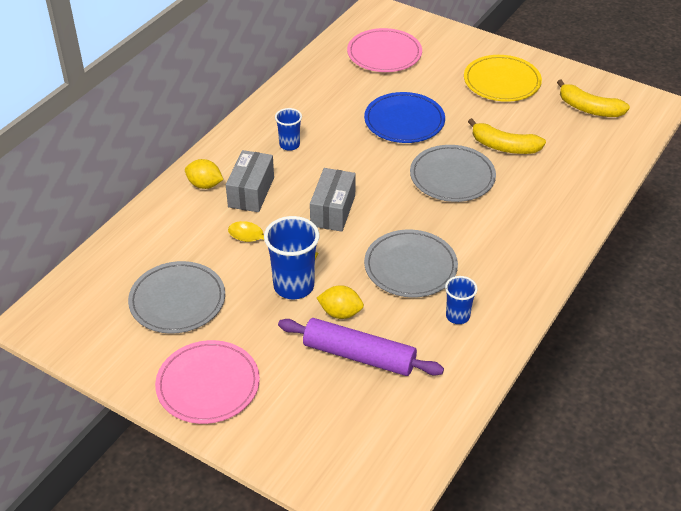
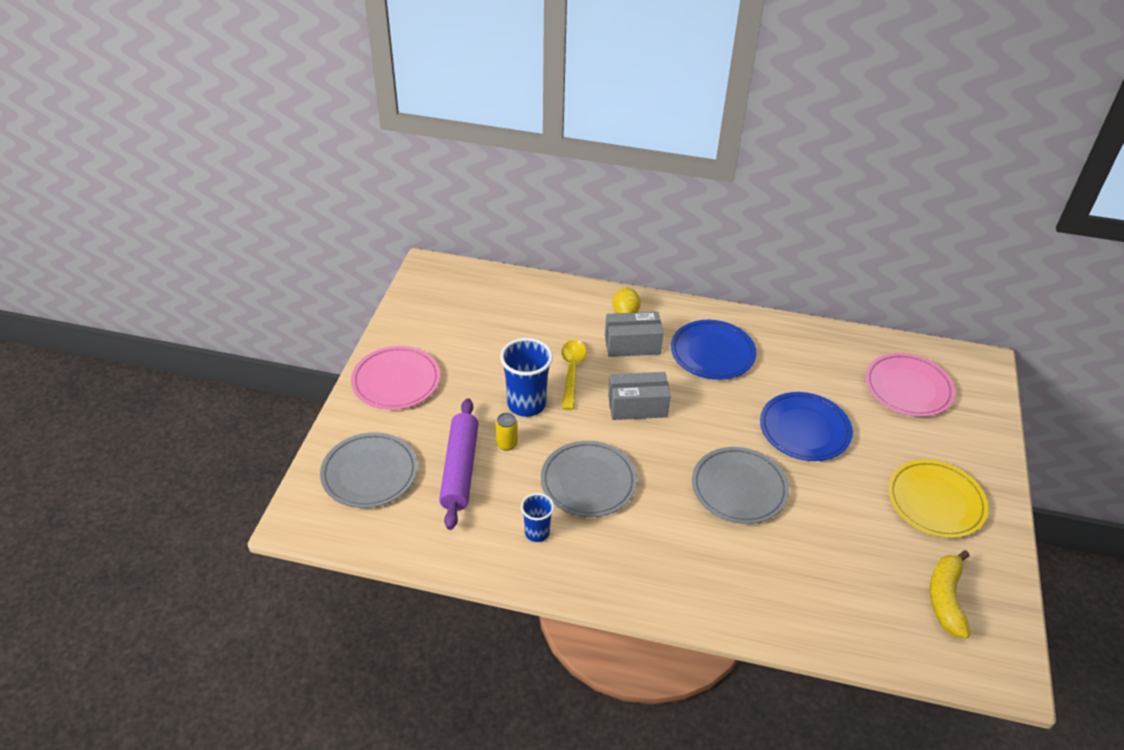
camera: 70 degrees right, 0 degrees up
grey plate [128,261,225,334] -> grey plate moved to [320,432,418,508]
blue cup [275,108,302,151] -> blue plate [671,320,756,380]
yellow lemon [317,285,364,319] -> yellow can [495,413,518,451]
yellow banana [468,118,546,154] -> none

